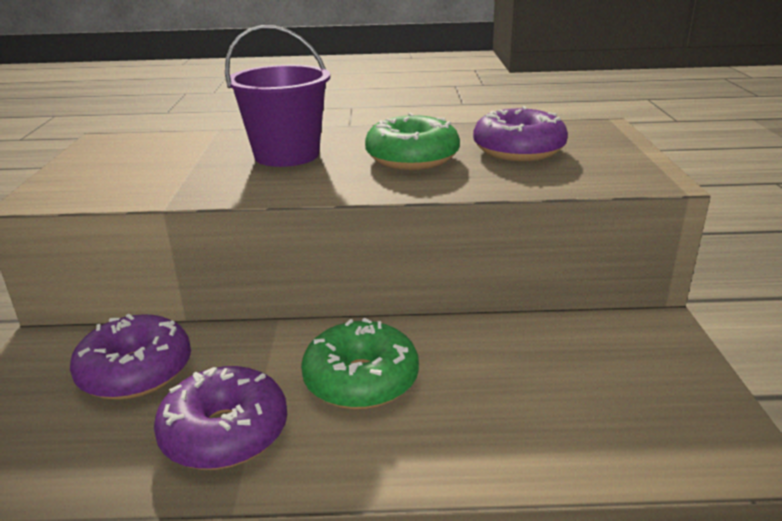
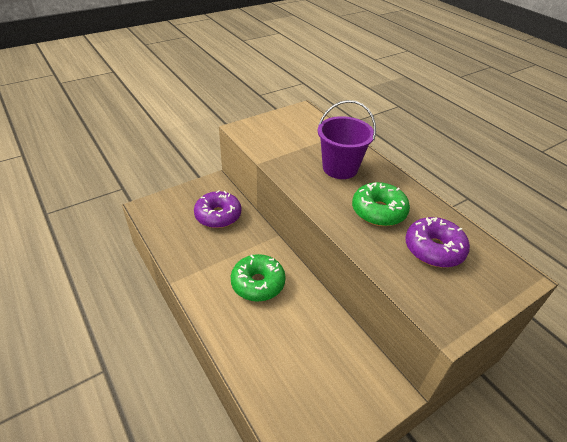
camera: 55 degrees right, 15 degrees up
purple donut [154,366,287,470] -> none

